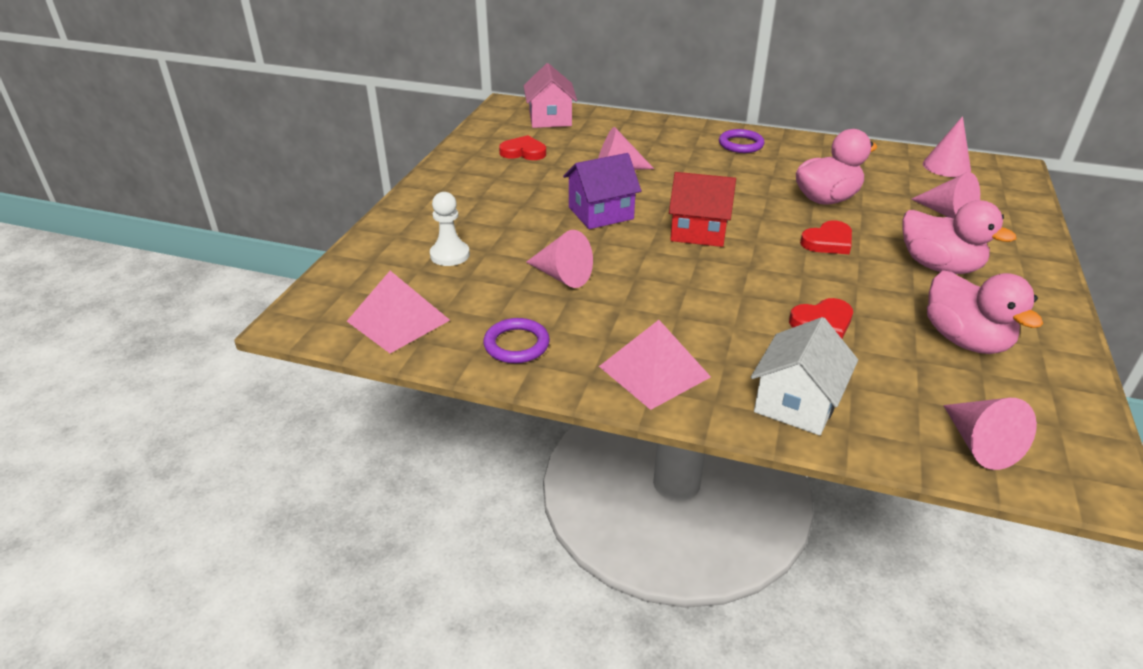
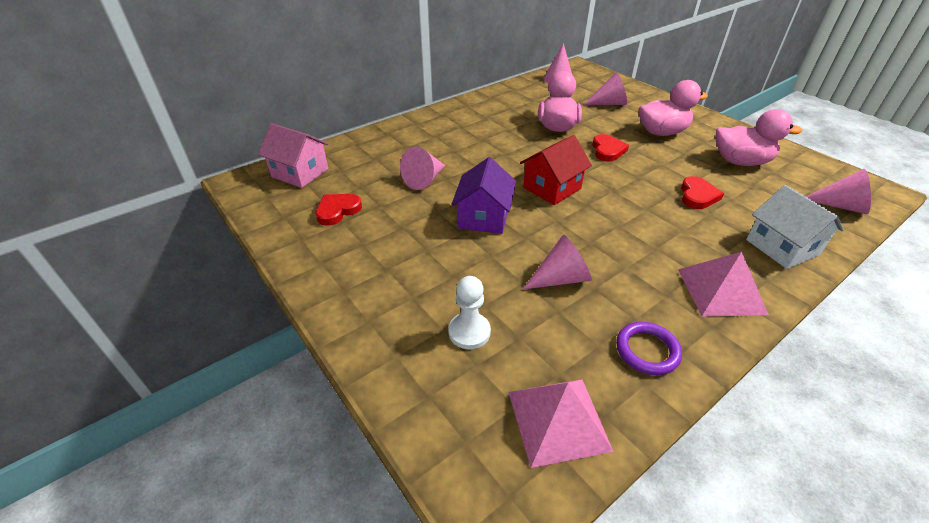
camera: 55 degrees left, 5 degrees up
purple ring [719,129,764,153] -> none

